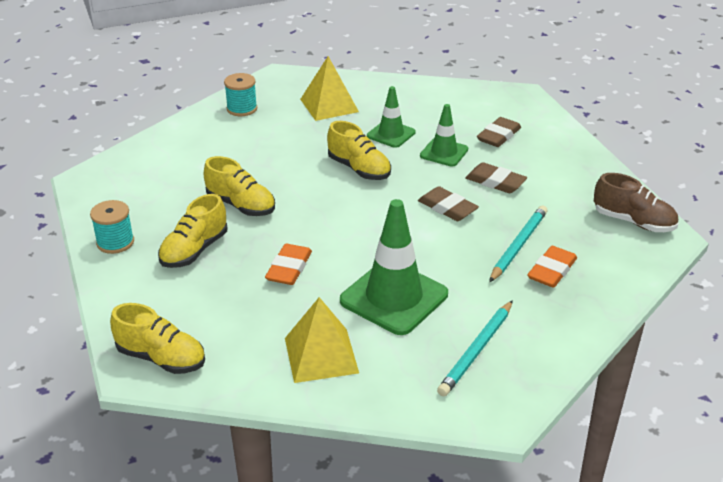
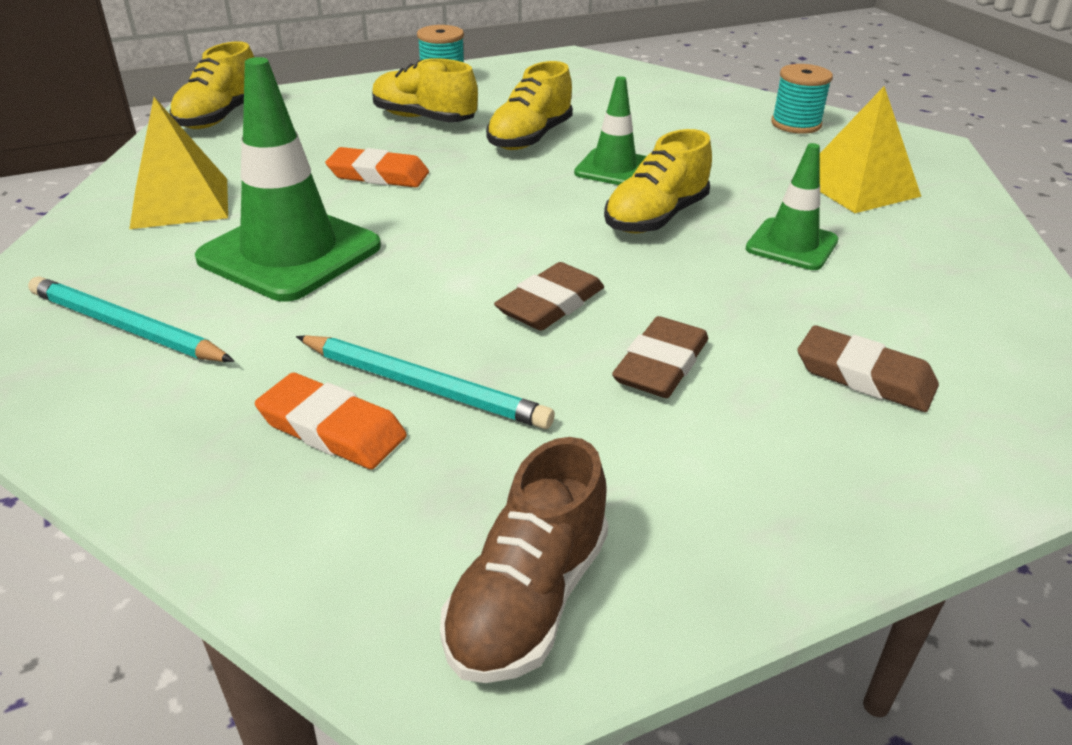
camera: 85 degrees right, 0 degrees up
green traffic cone [420,104,468,167] -> green traffic cone moved to [574,76,647,185]

